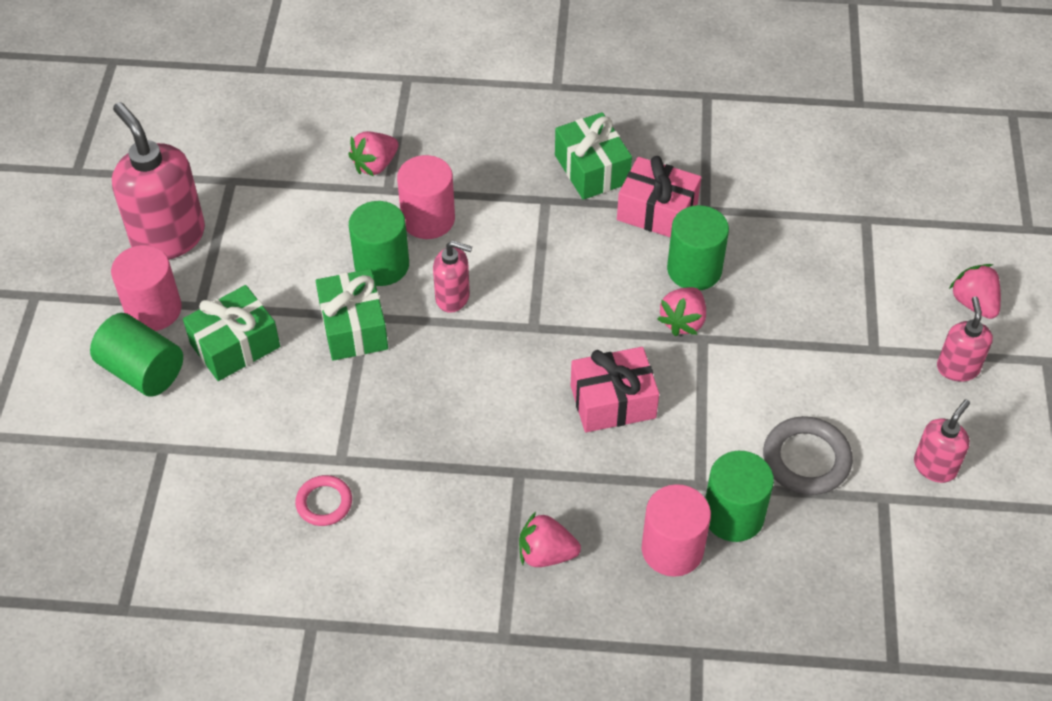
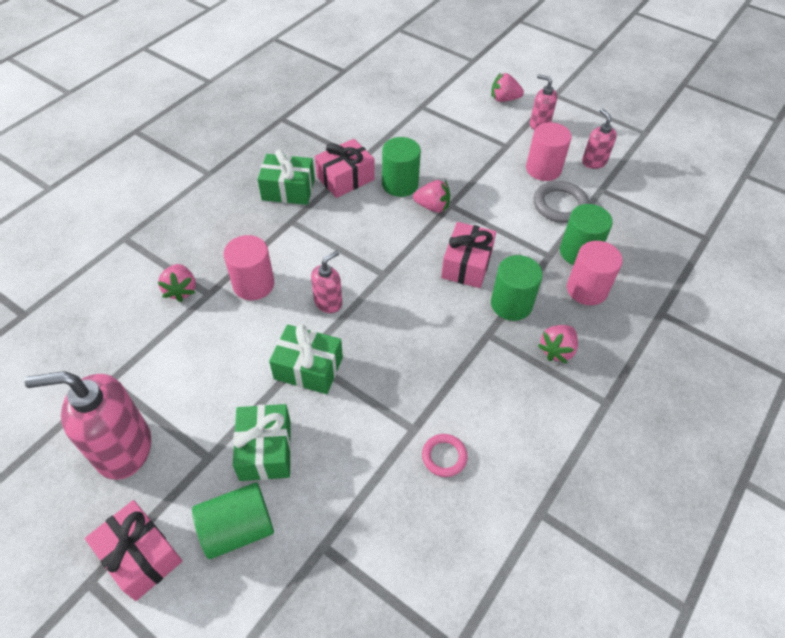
camera: 60 degrees left, 0 degrees up
pink cylinder [111,245,182,331] -> pink cylinder moved to [526,122,572,181]
green cylinder [349,201,409,286] -> green cylinder moved to [491,255,543,321]
pink strawberry [658,287,706,336] -> pink strawberry turned 45 degrees counterclockwise [413,180,450,212]
none -> pink gift [85,500,182,601]

